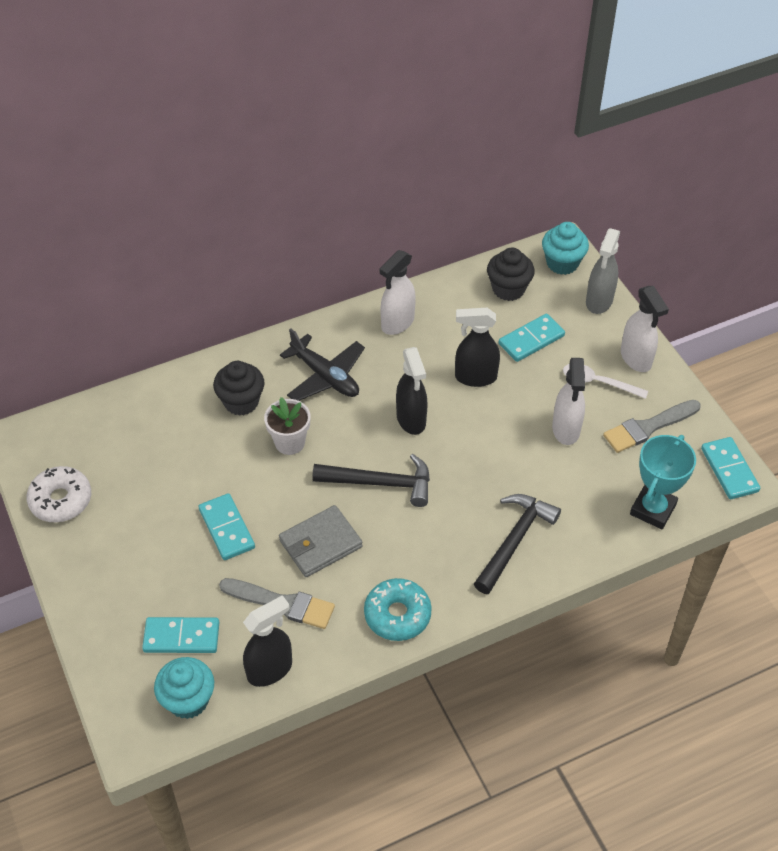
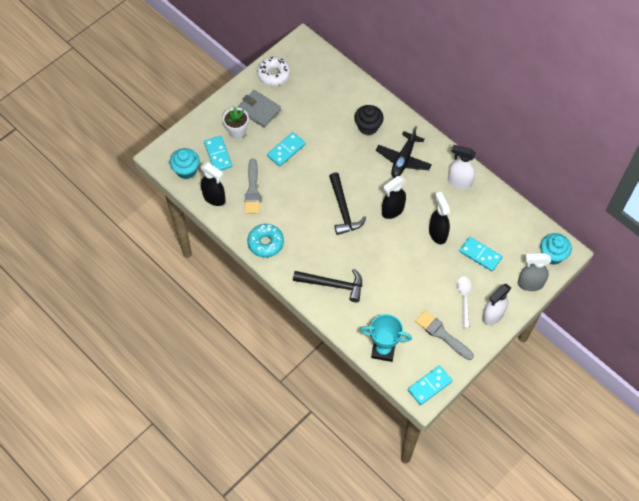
camera: 70 degrees right, 10 degrees up
white flower pot [264,397,311,455] -> white flower pot moved to [223,107,249,139]
grey wallet [279,505,363,577] -> grey wallet moved to [237,90,281,128]
black cupcake [487,248,535,301] -> none
white spray bottle [552,358,585,445] -> none

